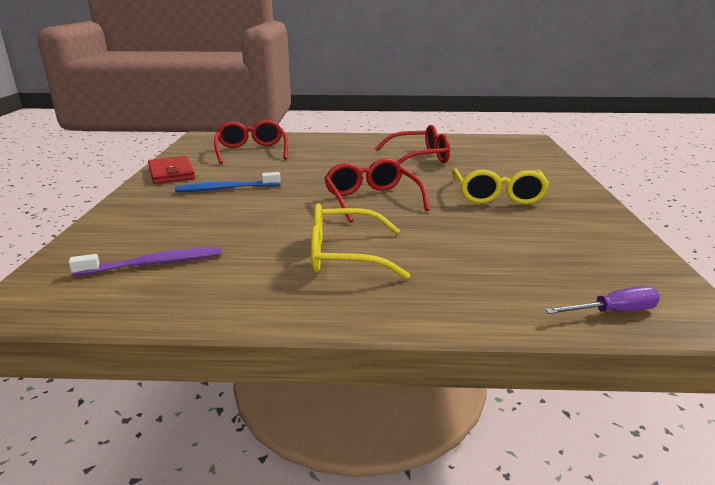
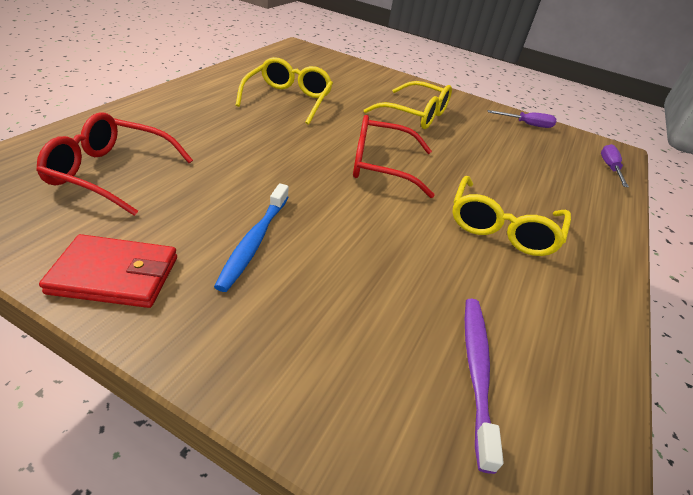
camera: 70 degrees left, 15 degrees up
red glasses [375,125,450,164] -> yellow glasses [236,57,333,125]
none -> purple screwdriver [487,110,556,128]

